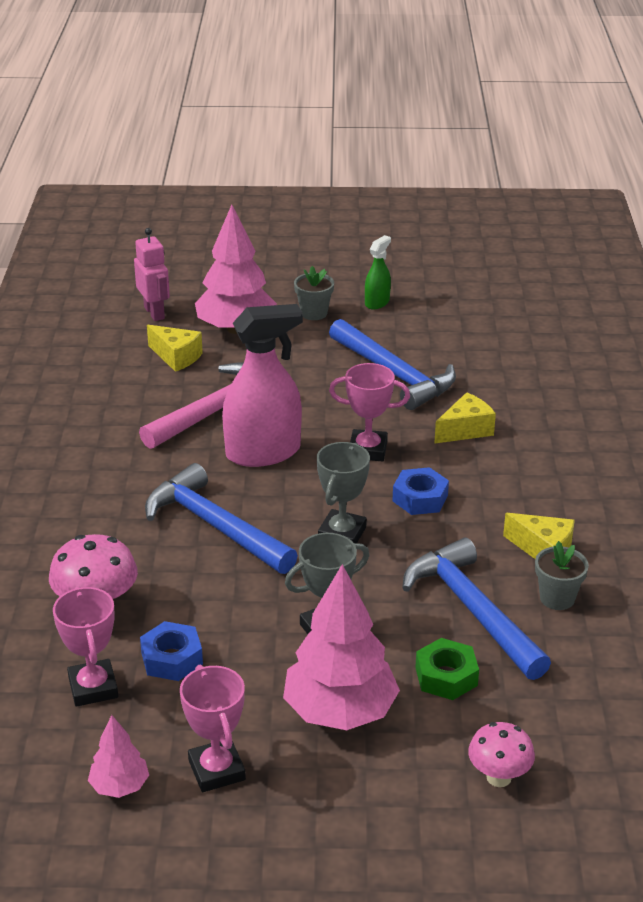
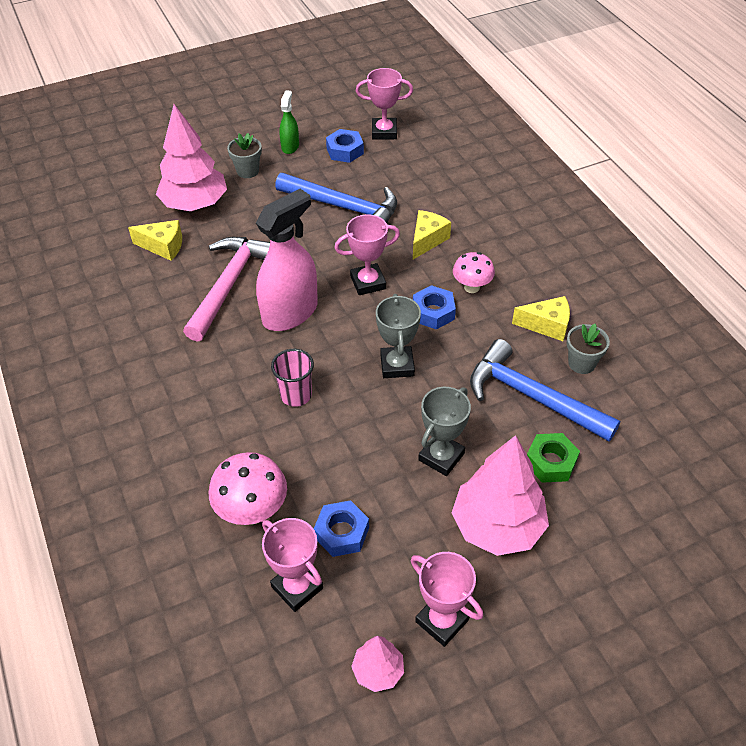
camera: 25 degrees left, 15 degrees up
pink robot [134,228,170,321] -> none
blue hammer [145,463,298,574] -> pink cup [271,349,314,407]
pink mushroom [468,722,535,787] -> pink mushroom moved to [453,252,495,293]
none -> blue nut [326,129,364,163]
none -> pink trophy [356,68,413,140]

